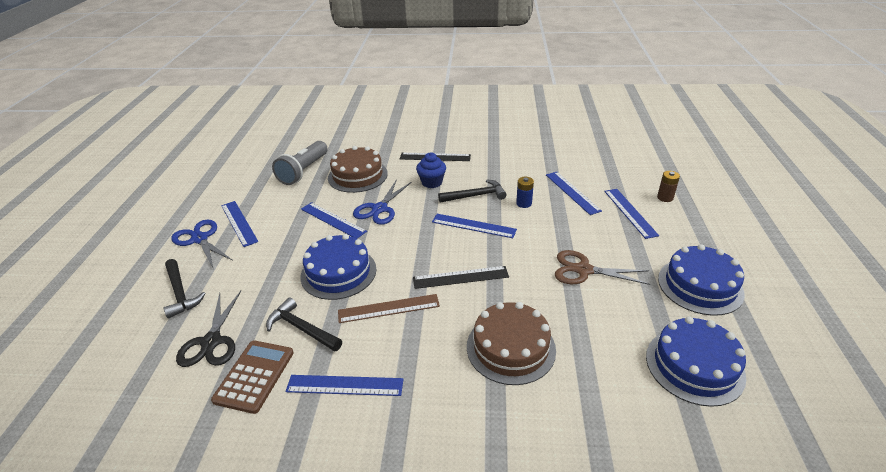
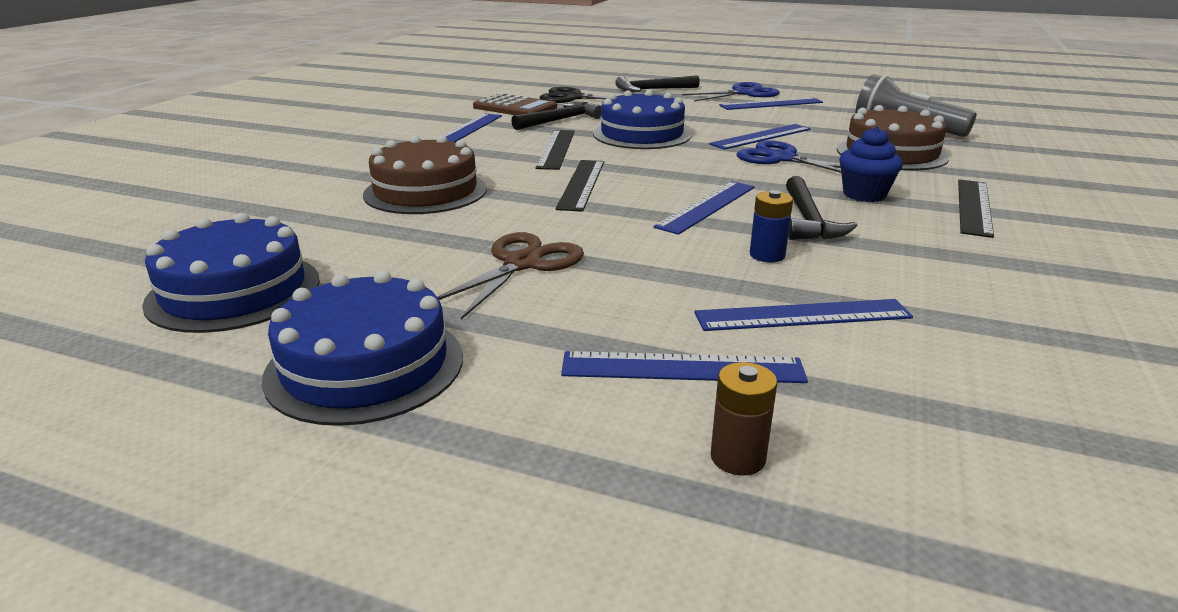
camera: 105 degrees right, 10 degrees down
brown ruler [338,294,440,323] -> black ruler [535,130,575,170]

